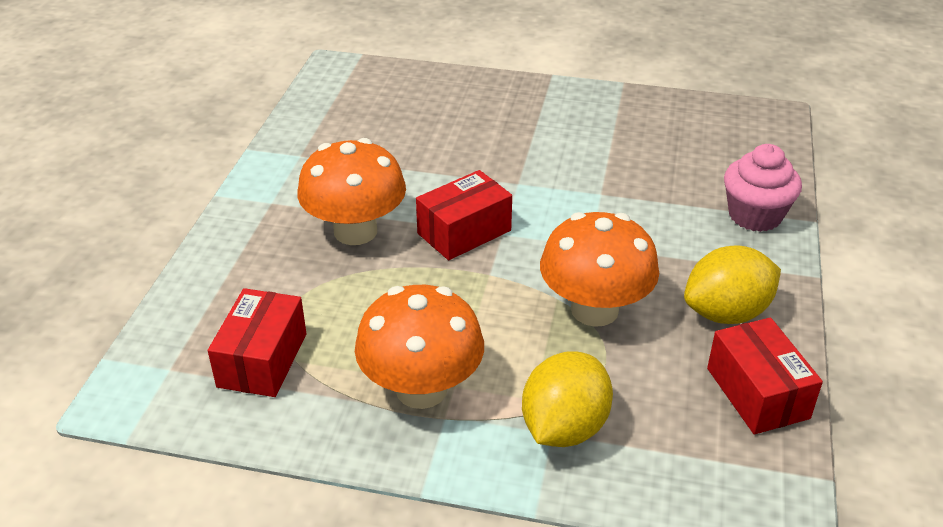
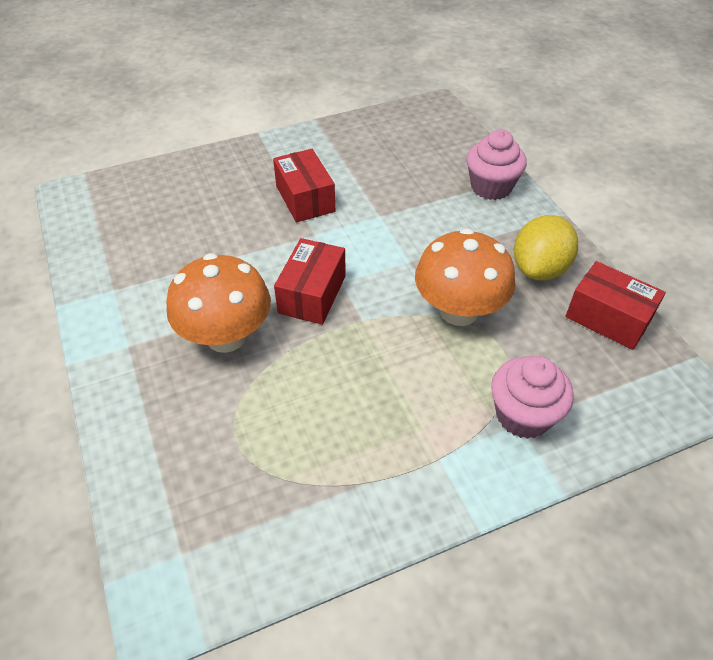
camera: 35 degrees left, 10 degrees up
red box [208,288,306,397] -> red box moved to [273,149,335,222]
orange mushroom [355,285,484,409] -> none
yellow lemon [522,351,613,447] -> pink cupcake [491,356,574,439]

